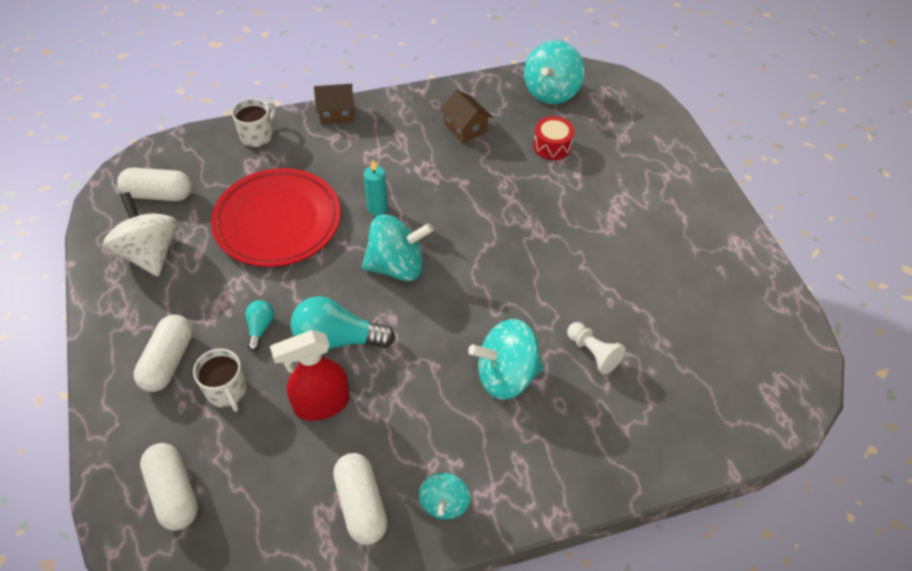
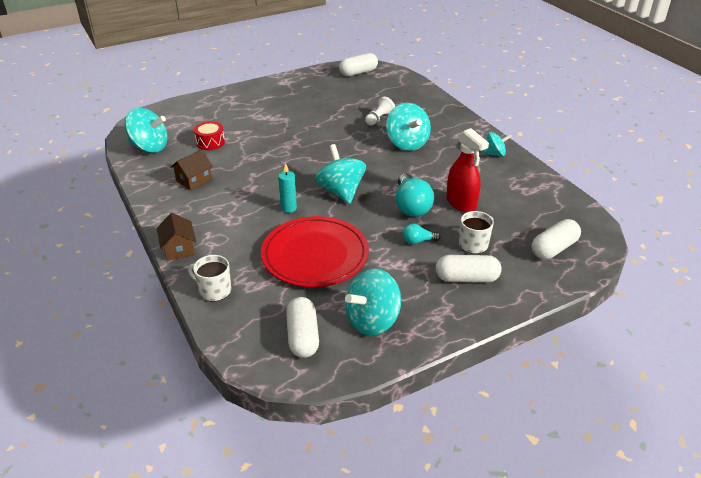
camera: 100 degrees left, 15 degrees down
white spinning top [103,192,178,277] -> turquoise spinning top [345,269,401,336]
white capsule [333,453,388,545] -> white capsule moved to [339,53,378,77]

